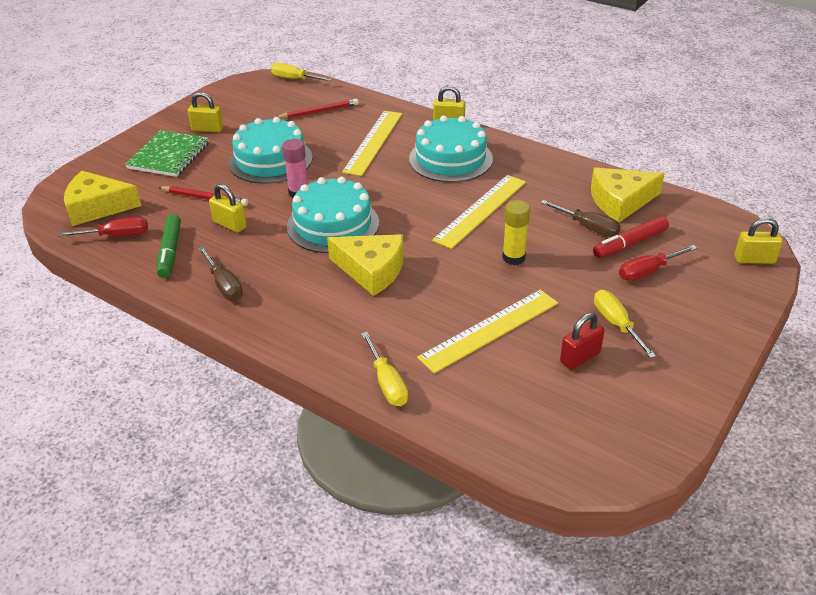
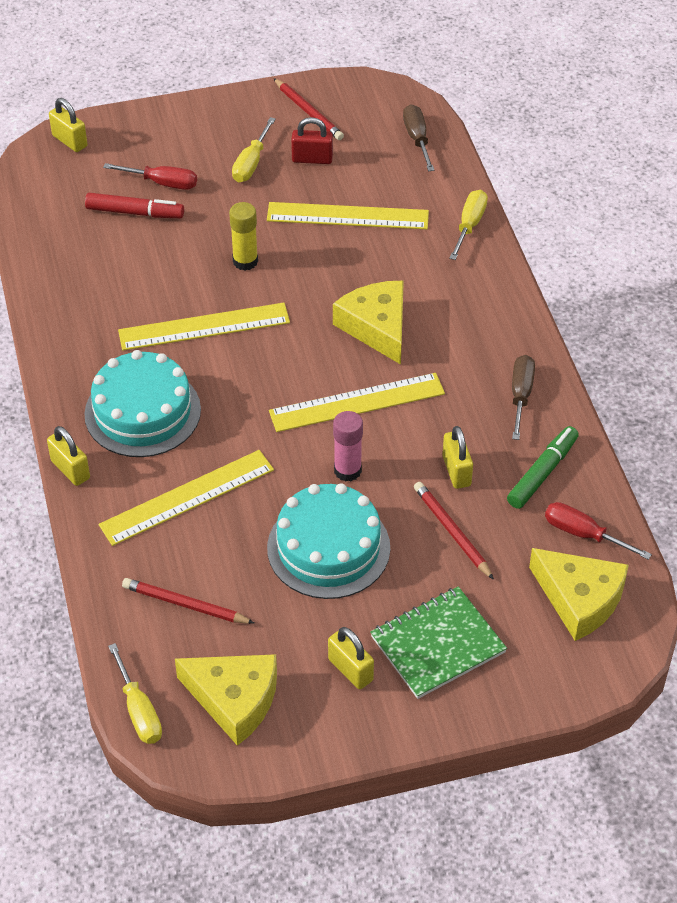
camera: 140 degrees left, 10 degrees up
turquoise cake [287,176,379,253] -> yellow ruler [269,373,445,432]
brown screwdriver [541,200,621,237] -> brown screwdriver moved to [403,104,434,171]
yellow cheese [591,168,665,222] -> yellow cheese moved to [175,654,277,746]
none -> red pencil [273,78,344,140]

